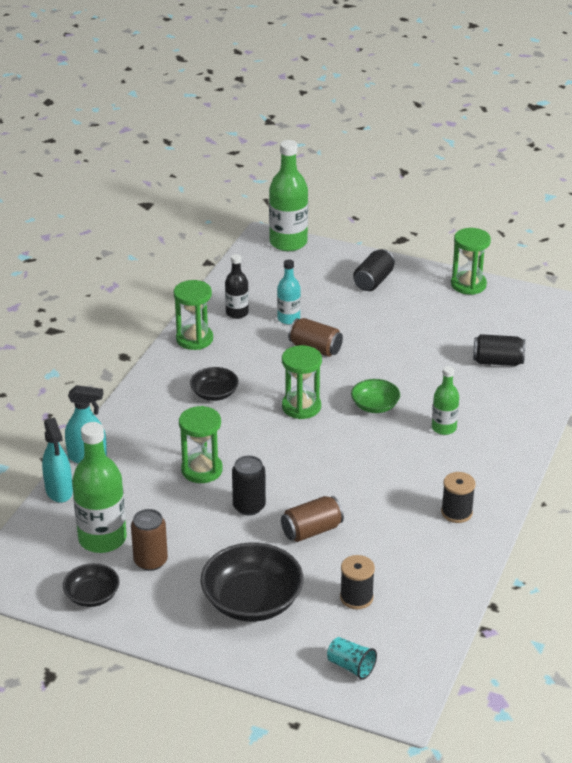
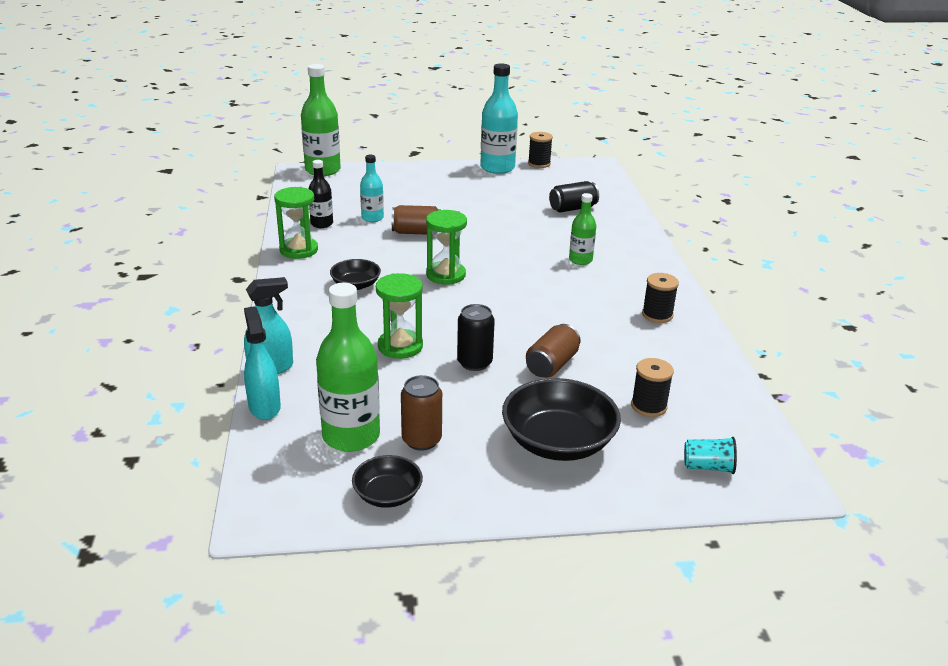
camera: 30 degrees left, 5 degrees down
turquoise spray bottle [42,418,73,503] -> turquoise spray bottle turned 150 degrees counterclockwise [244,306,281,420]
green bowl [351,379,400,413] -> none
black can [353,249,395,291] -> none
green hourglass [451,228,491,295] -> turquoise bottle [480,63,518,174]
none -> black spool [528,132,553,168]

